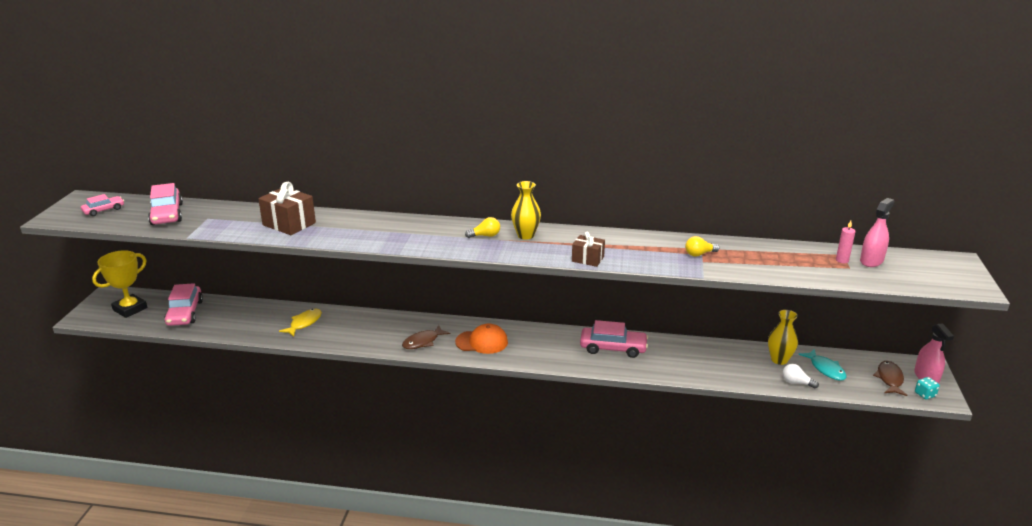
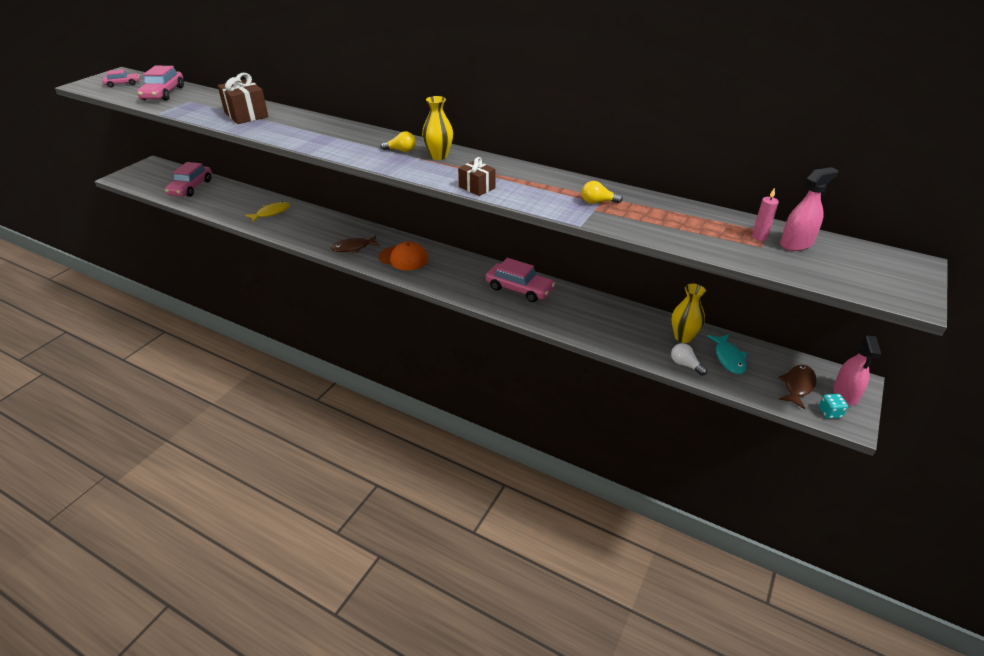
camera: 20 degrees right, 10 degrees up
yellow trophy [92,250,147,318] -> none

